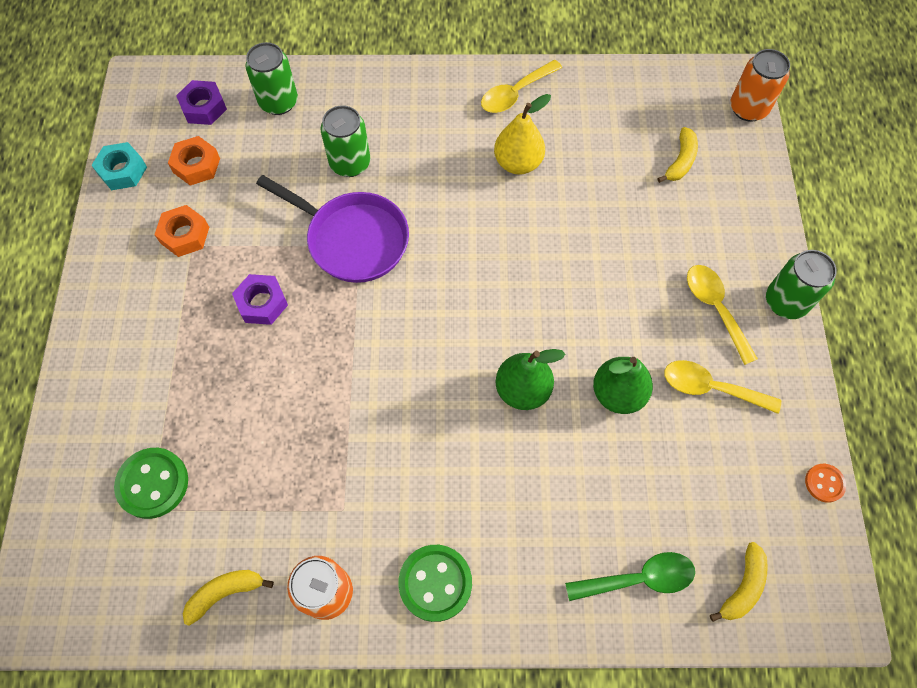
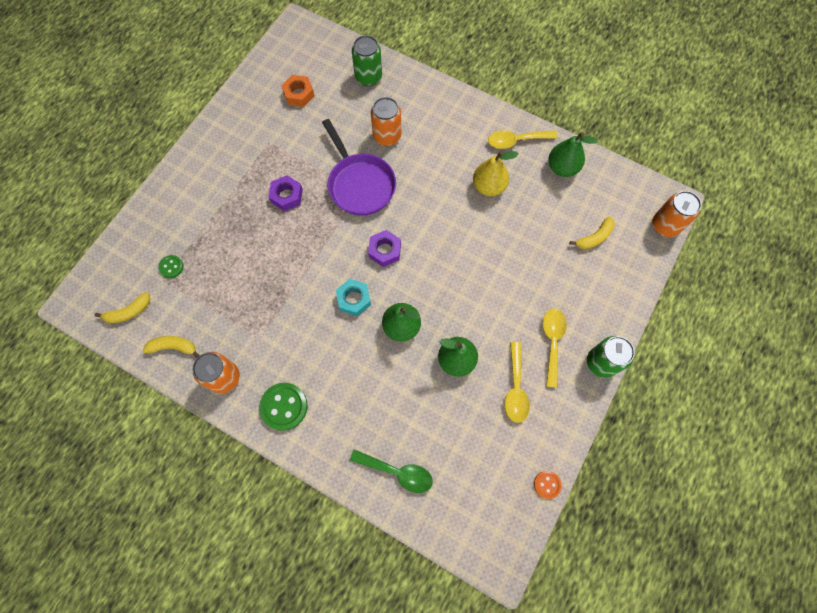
camera: 30 degrees right, 5 degrees up
turquoise nut [91,142,147,190] -> turquoise nut moved to [336,279,371,316]
green button [114,448,188,519] -> green button [158,255,184,278], size x0.55
orange nut [154,205,209,257] -> none
purple nut [176,80,227,125] -> purple nut moved to [368,230,401,267]
green can [321,105,370,177] -> orange can [371,97,401,146]
yellow spoon [664,360,781,414] -> yellow spoon turned 135 degrees counterclockwise [505,342,530,423]
yellow banana [710,542,768,622] -> yellow banana moved to [95,292,150,323]
none -> green pear [549,132,598,177]

